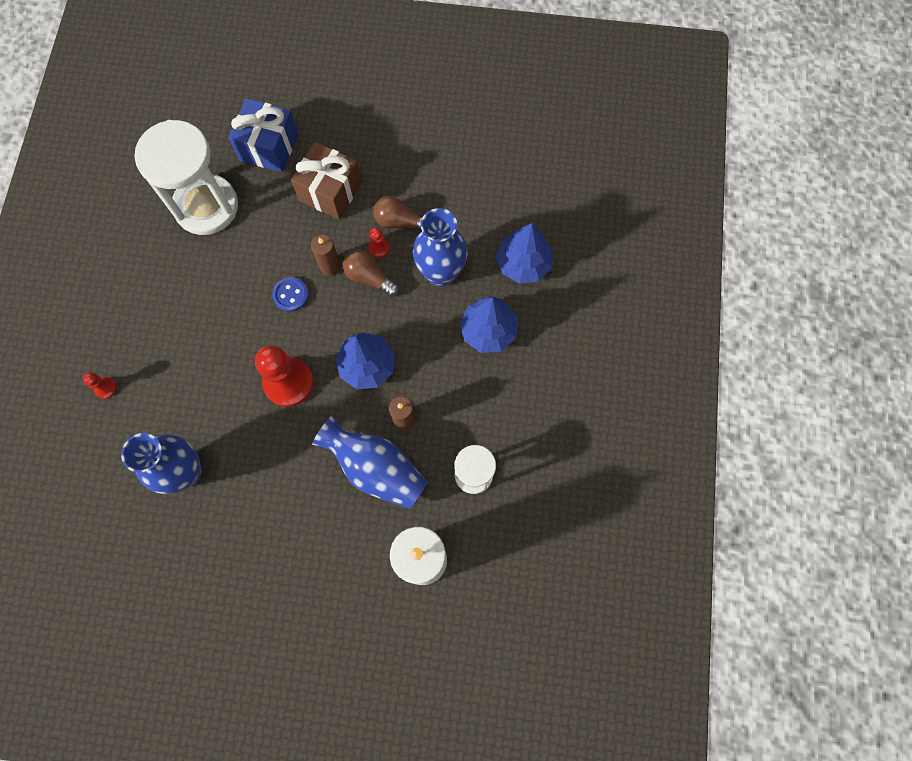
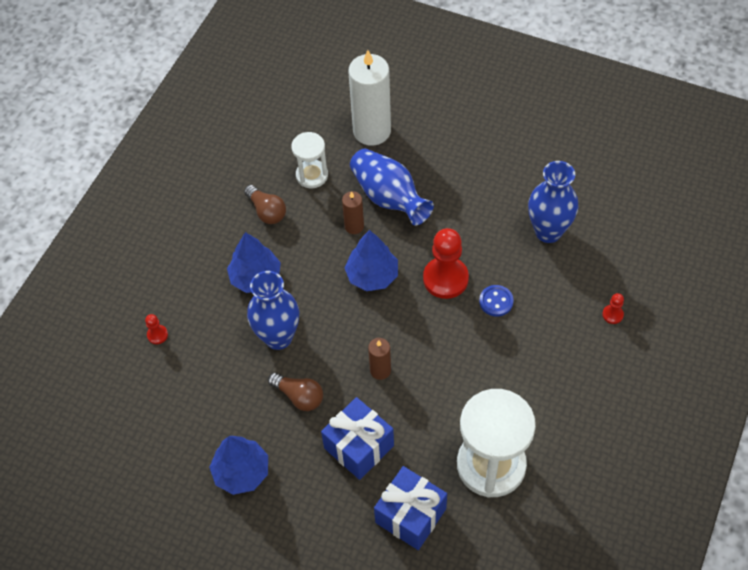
camera: 160 degrees left, 15 degrees down
blue button [272,277,309,312] -> blue button moved to [479,285,514,317]
brown gift [291,142,362,219] -> blue gift [321,397,394,480]
brown light bulb [343,249,399,297] -> brown light bulb moved to [244,185,286,224]
red pawn [368,227,390,258] -> red pawn moved to [145,314,168,344]
blue tree [496,223,552,284] -> blue tree moved to [209,436,268,495]

